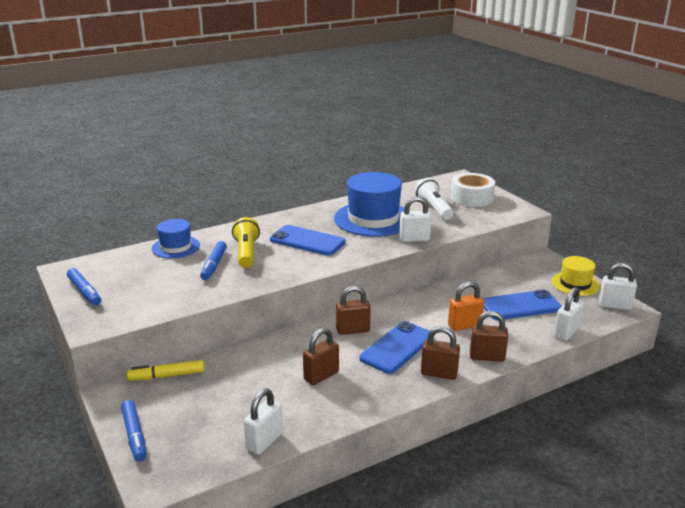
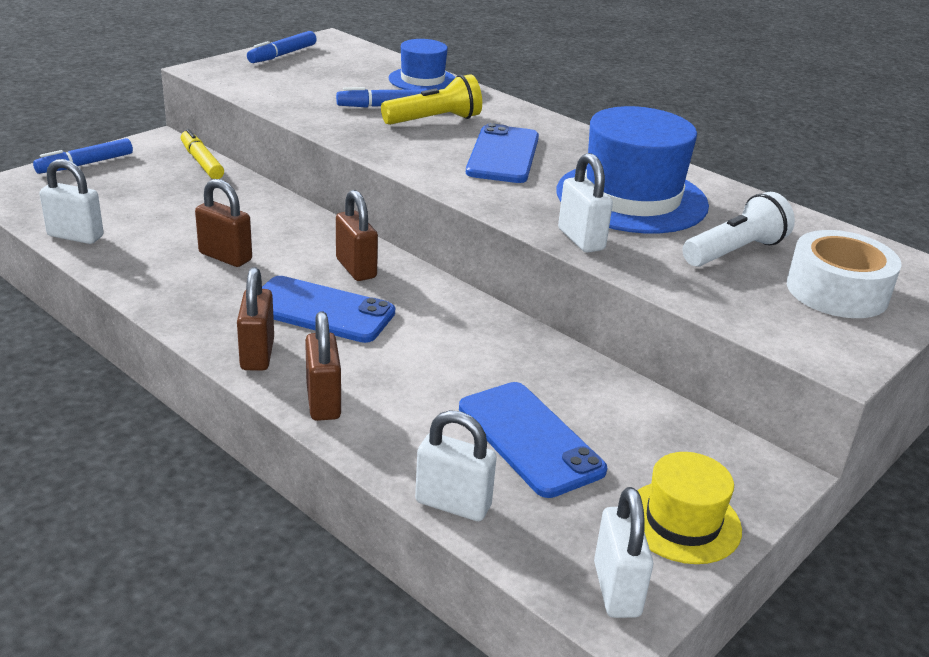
camera: 70 degrees right, 5 degrees up
orange padlock [448,282,484,331] -> none

